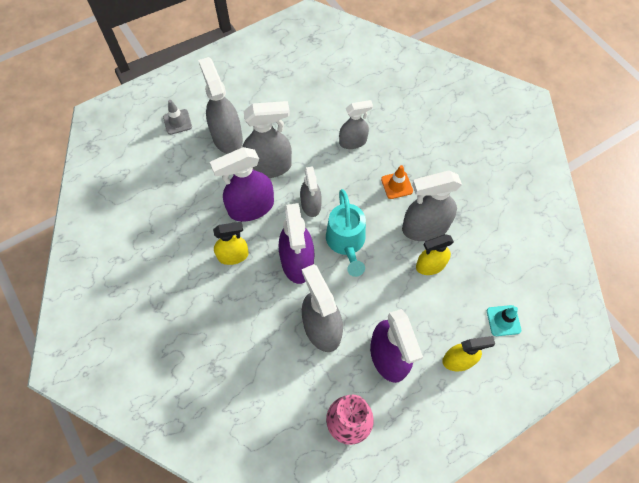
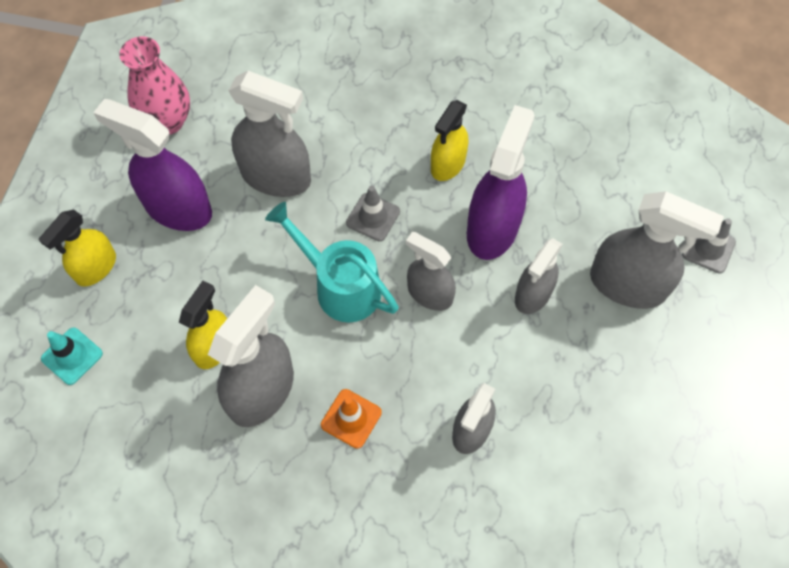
camera: 135 degrees right, 0 degrees up
grey spray bottle [242,101,292,178] -> grey spray bottle [515,238,563,314], size x0.63
purple spray bottle [279,203,314,284] -> grey traffic cone [346,186,400,241]

